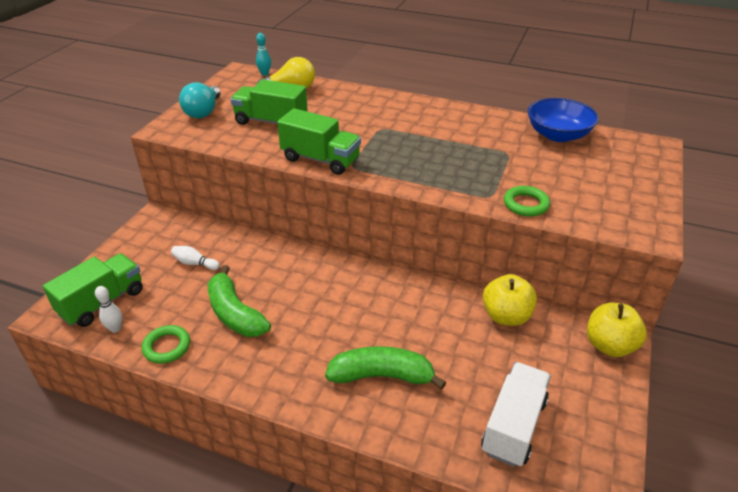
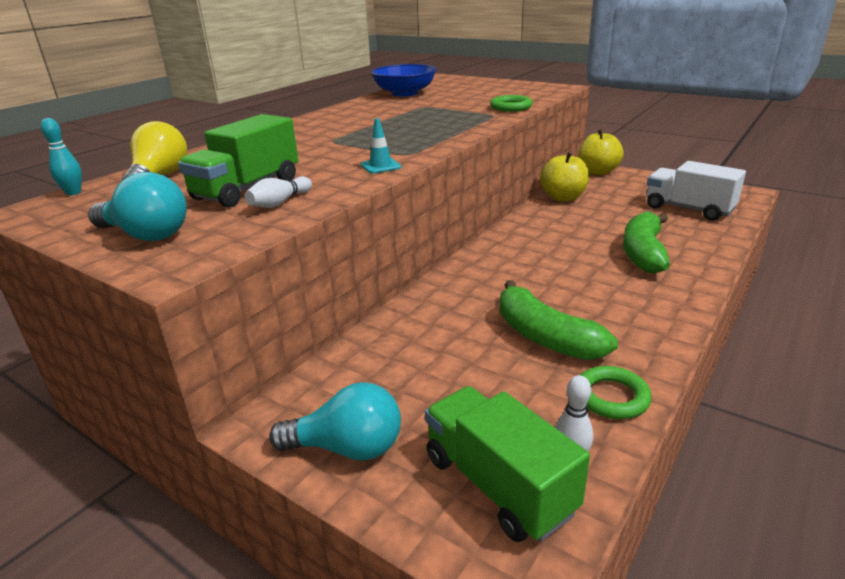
camera: 75 degrees left, 10 degrees down
white bowling pin [171,246,220,270] -> white bowling pin moved to [245,176,312,208]
green banana [208,265,271,337] -> green banana turned 75 degrees clockwise [500,280,618,360]
green truck [277,108,361,175] -> turquoise traffic cone [361,118,401,174]
none -> turquoise light bulb [269,382,401,461]

